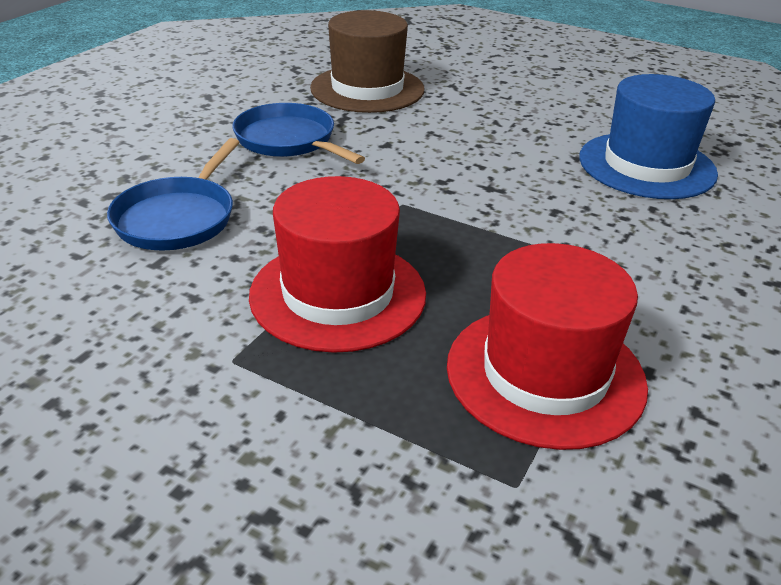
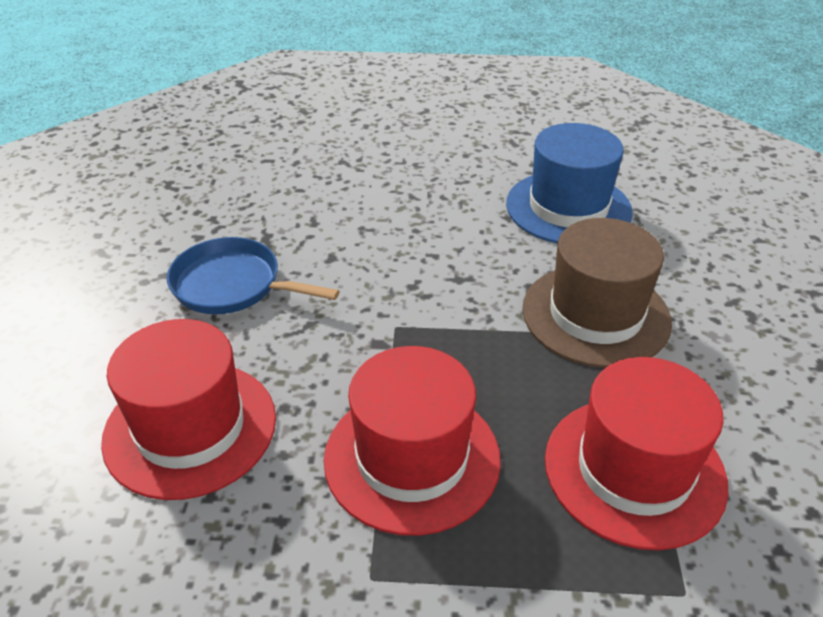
camera: 25 degrees left, 5 degrees up
blue pan [107,138,239,251] -> red hat [101,319,276,500]
brown hat [310,10,424,113] -> brown hat moved to [522,218,672,368]

